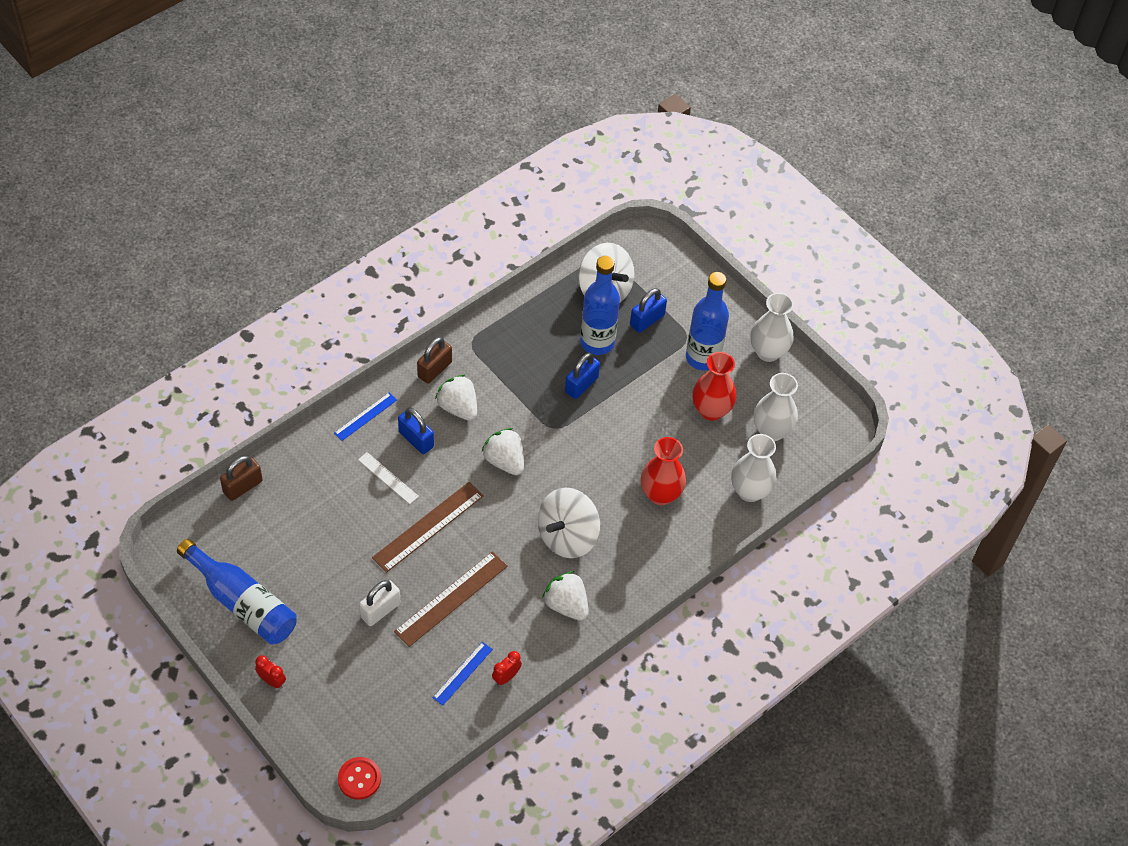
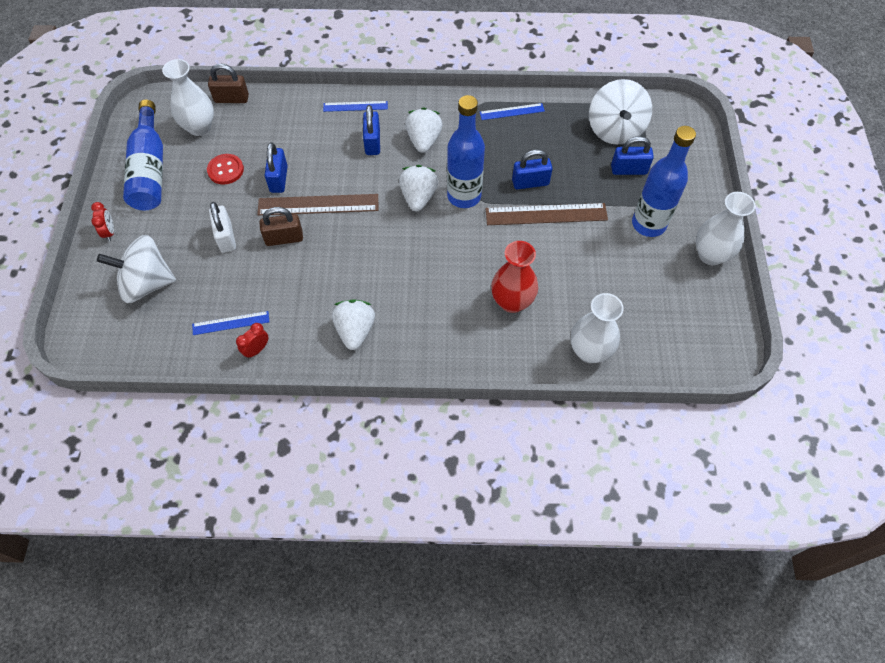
camera: 45 degrees right, 5 degrees up
red button [338,757,381,800] -> red button moved to [207,154,244,185]
white ruler [358,452,419,504] -> none
white padlock [359,580,401,626] -> white padlock turned 75 degrees clockwise [209,202,236,253]
brown ruler [394,551,508,647] -> brown ruler moved to [486,203,608,225]
brown padlock [417,337,452,384] -> brown padlock moved to [259,207,303,246]
red clock [492,651,522,686] -> red clock turned 45 degrees counterclockwise [236,323,269,359]
white spinning top [538,488,600,558] -> white spinning top moved to [97,235,176,303]
blue bottle [580,256,620,355] -> blue bottle moved to [447,95,485,208]
red vase [692,352,736,421] -> none
white vase [754,373,798,441] -> white vase moved to [162,59,214,136]
none -> blue padlock [265,142,287,193]
none -> blue ruler [480,103,545,120]

